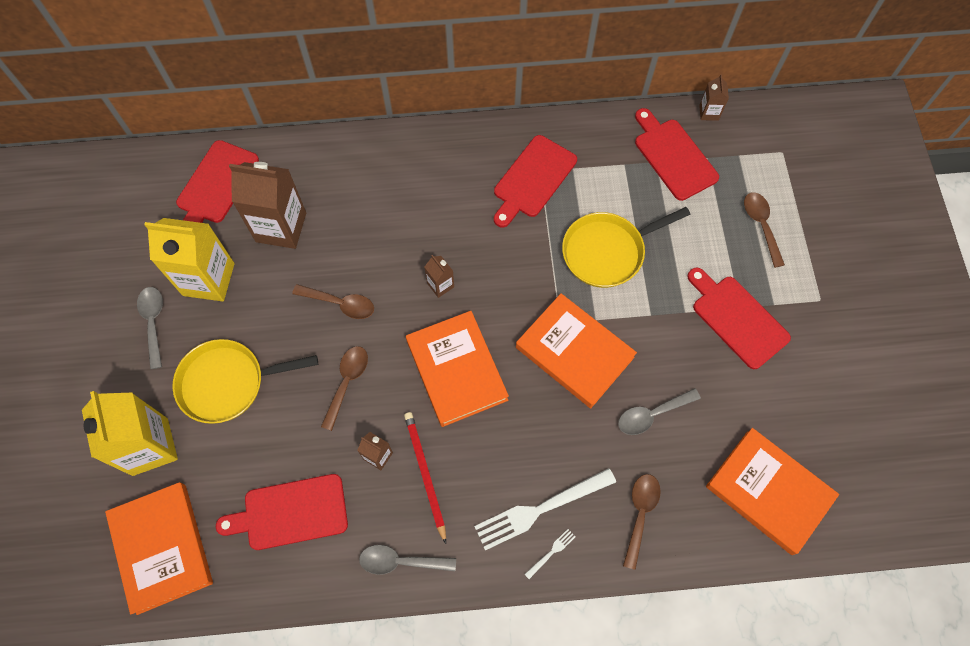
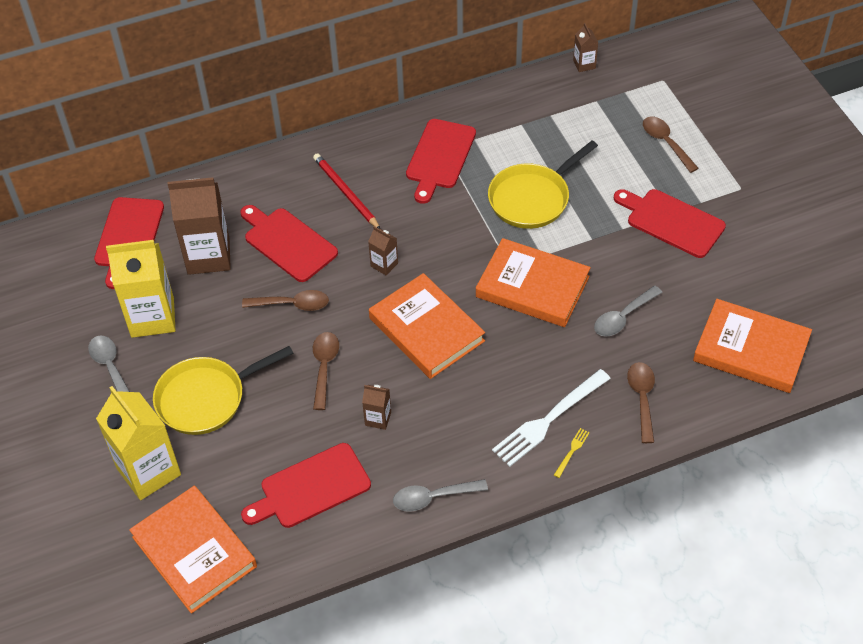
camera: 15 degrees left, 15 degrees down
red pencil [404,412,446,544] -> red pencil moved to [313,153,380,229]
white fork [525,529,575,579] -> yellow fork [554,428,590,478]
red cutting board [635,108,719,201] -> red cutting board moved to [240,205,338,282]

